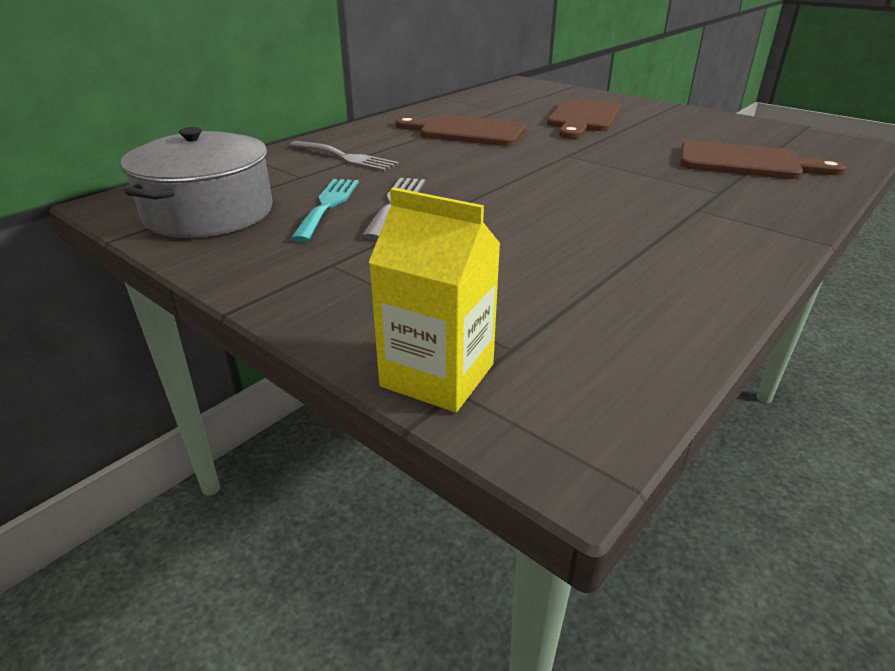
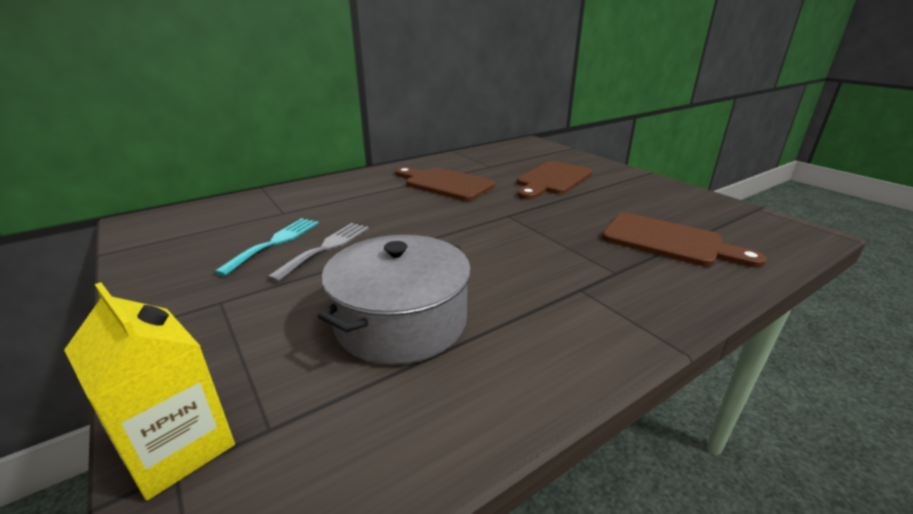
camera: 15 degrees right, 5 degrees down
grey pot [121,127,273,238] -> grey pot moved to [318,235,471,365]
grey fork [289,141,399,171] -> none

